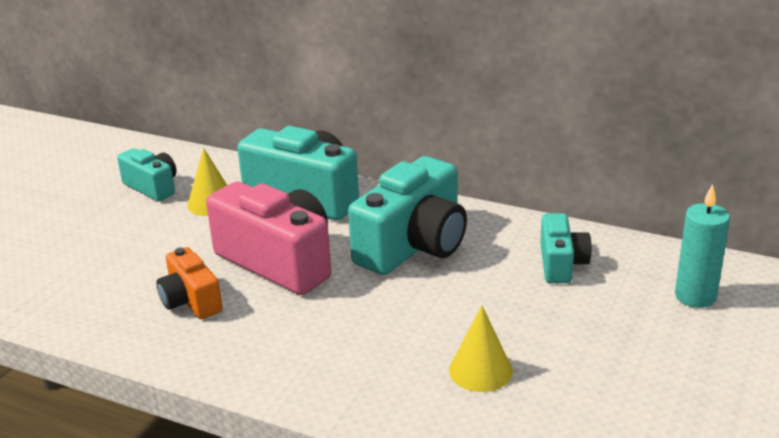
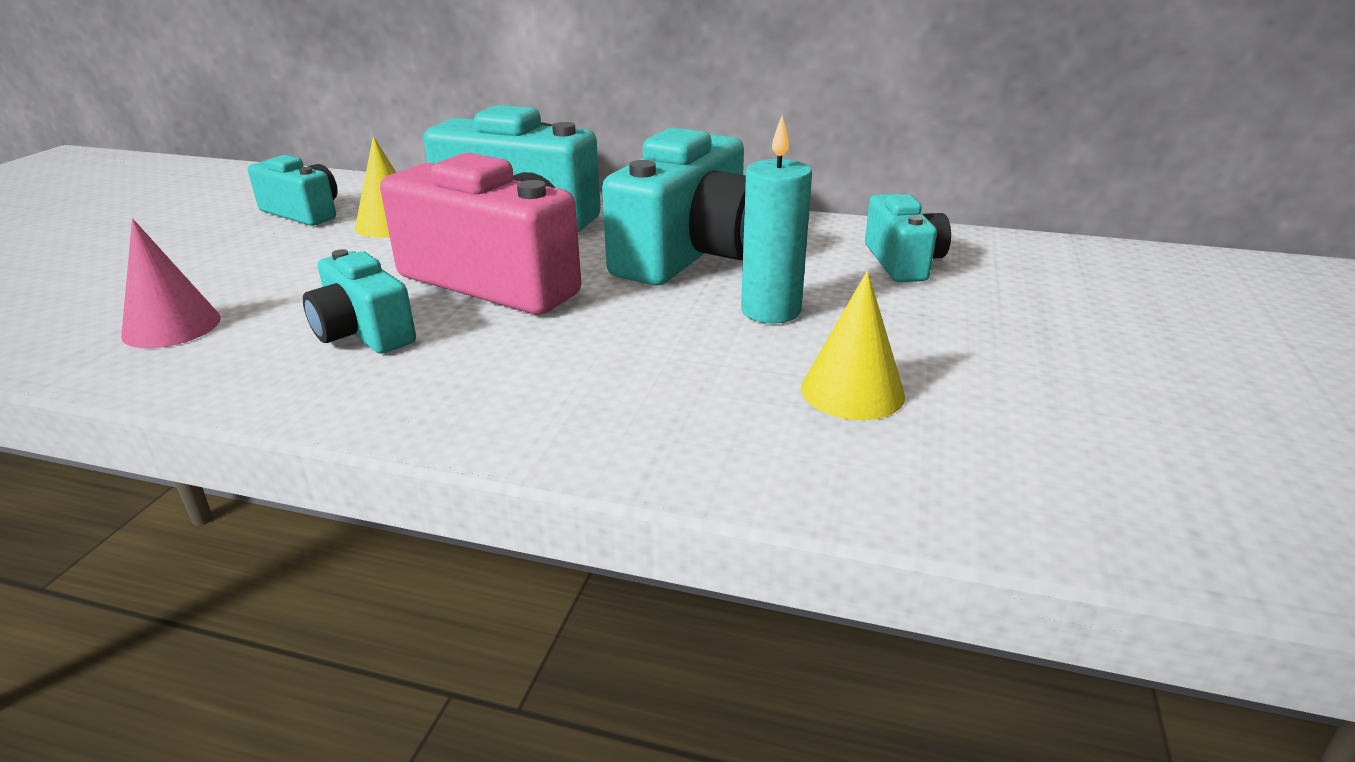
camera: 10 degrees left, 0 degrees up
orange camera [156,247,223,319] -> turquoise camera [303,249,416,354]
turquoise candle [675,184,730,308] -> turquoise candle moved to [741,116,812,324]
none -> pink cone [121,219,221,348]

